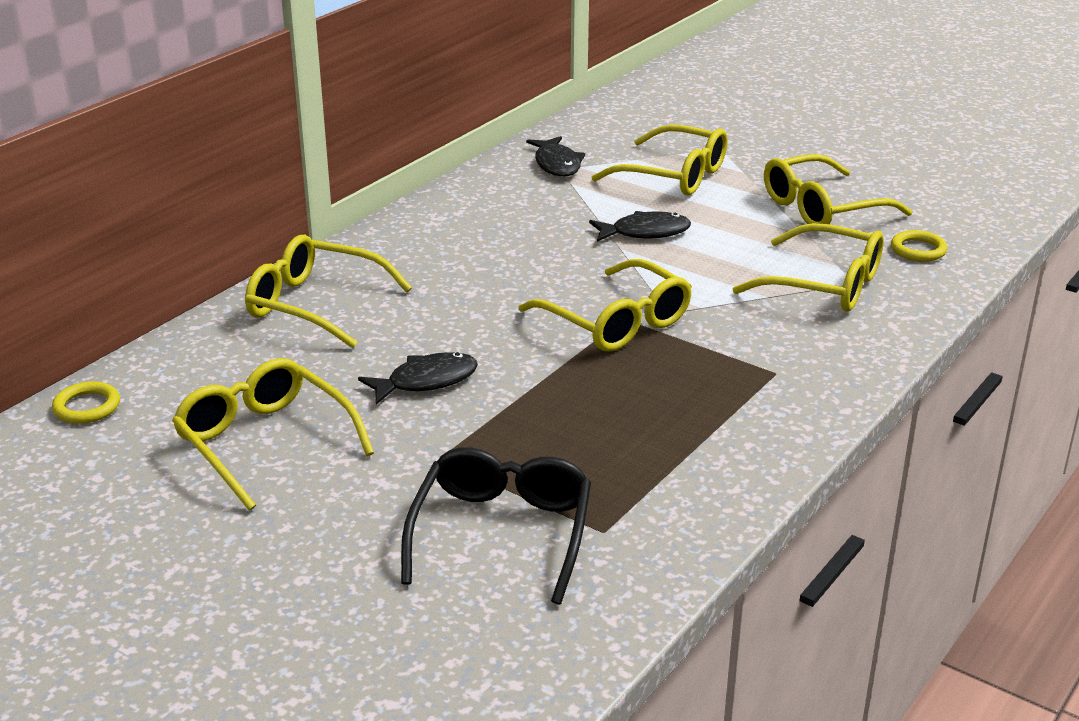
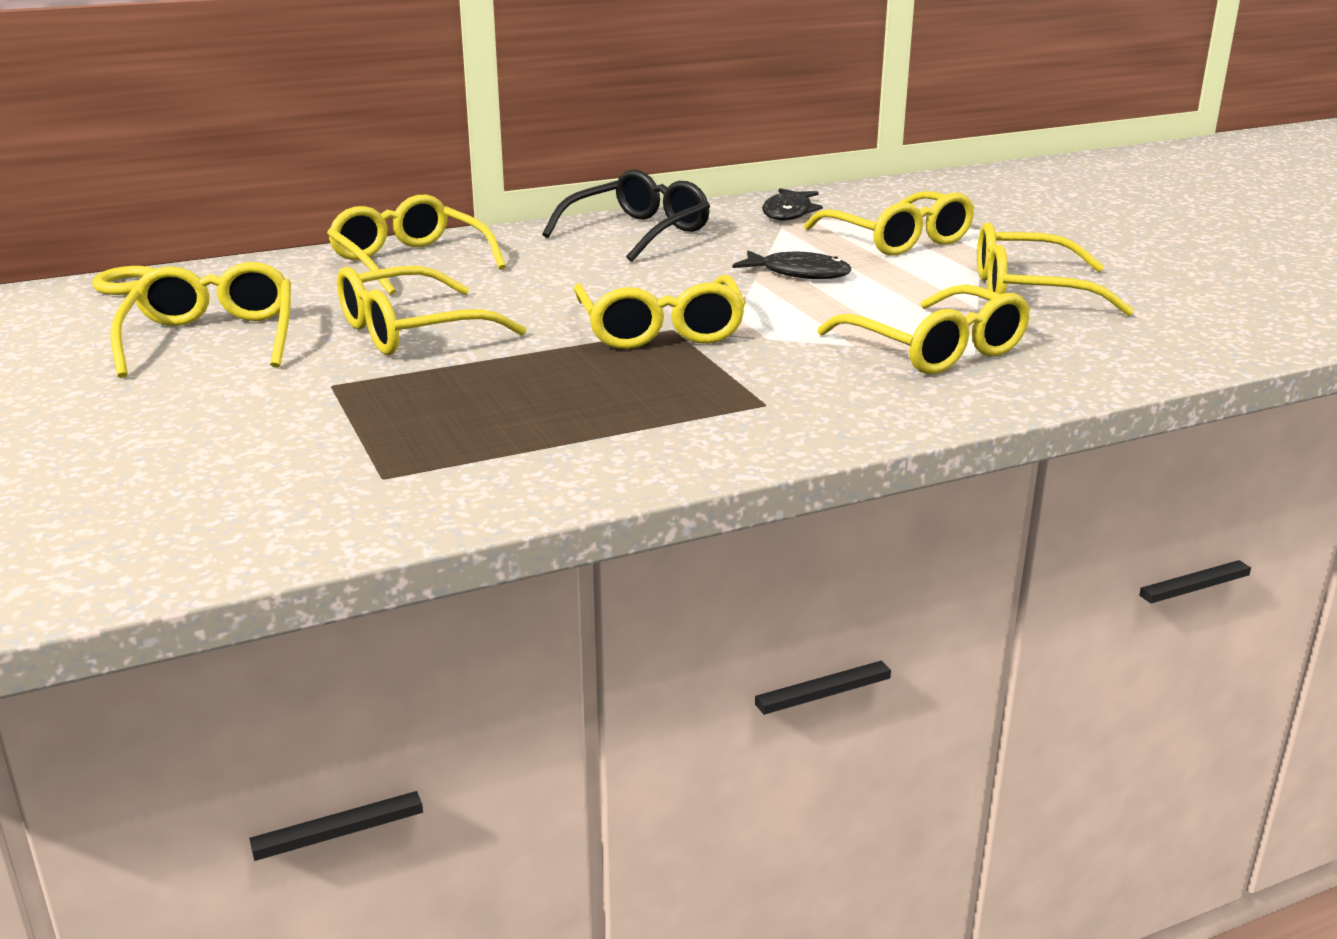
camera: 30 degrees right, 5 degrees down
black fish [358,352,478,405] -> yellow glasses [337,266,527,355]
black glasses [401,447,591,605] -> black glasses moved to [543,170,710,262]
yellow ring [891,230,947,262] -> none

